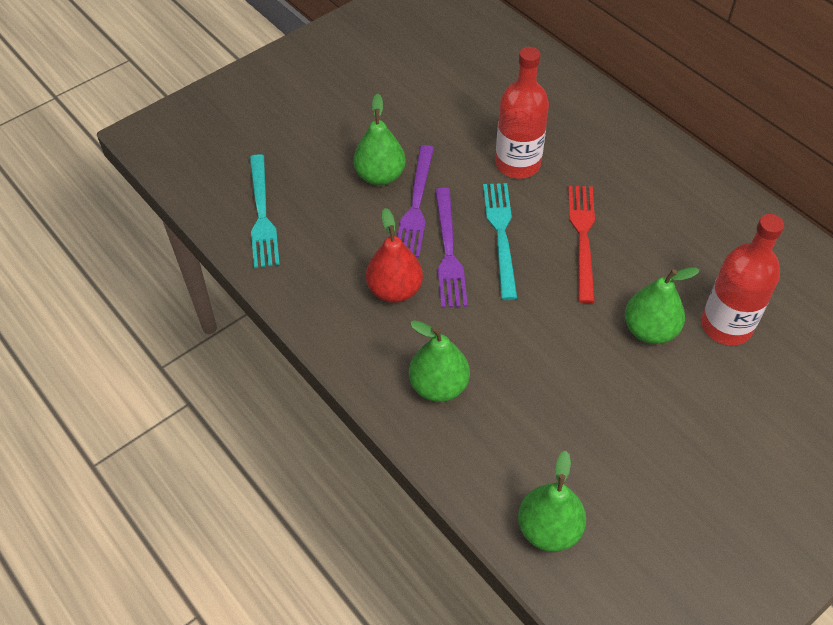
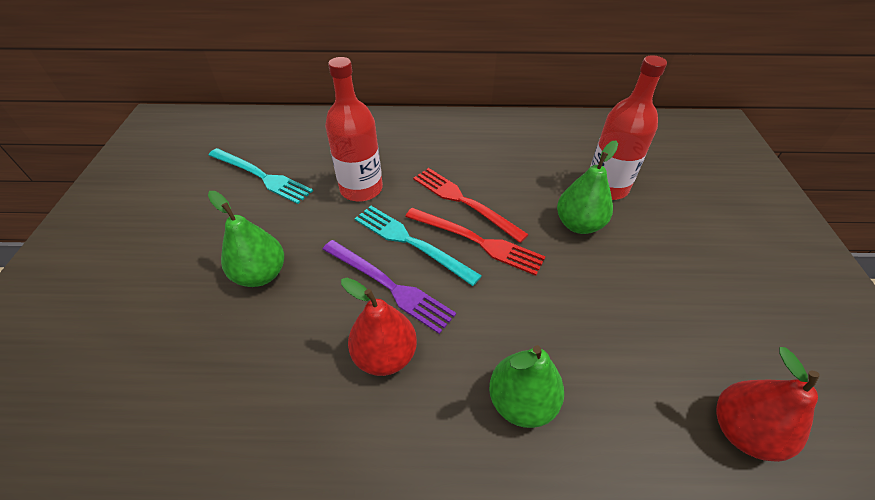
camera: 50 degrees left, 5 degrees down
turquoise fork [250,154,280,268] -> turquoise fork moved to [208,148,313,204]
purple fork [398,145,434,258] -> none
green pear [518,450,586,552] -> red pear [716,347,820,462]
none -> red fork [405,208,546,276]

